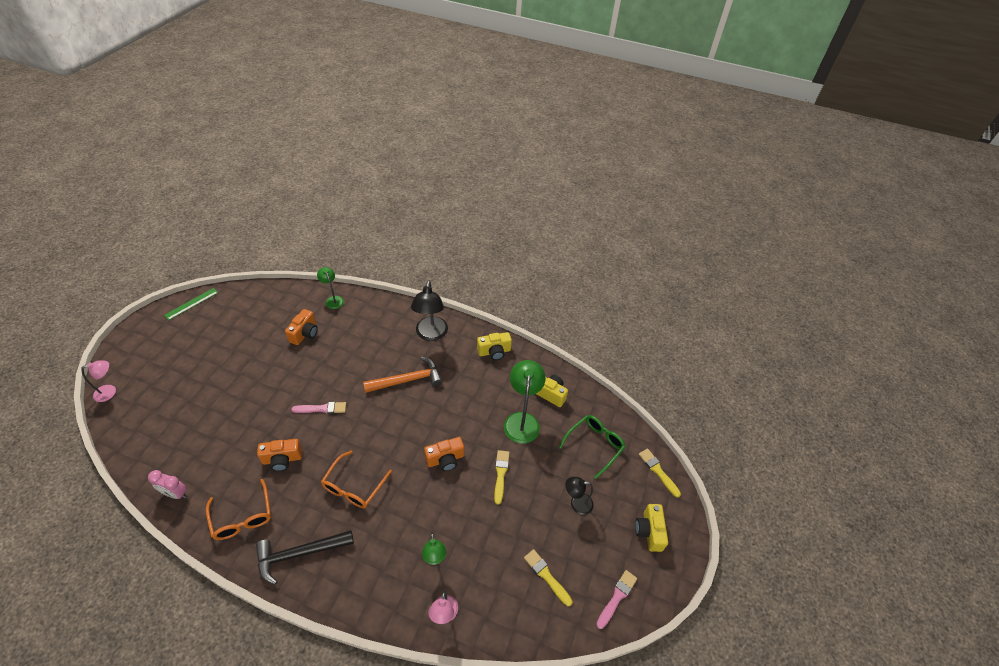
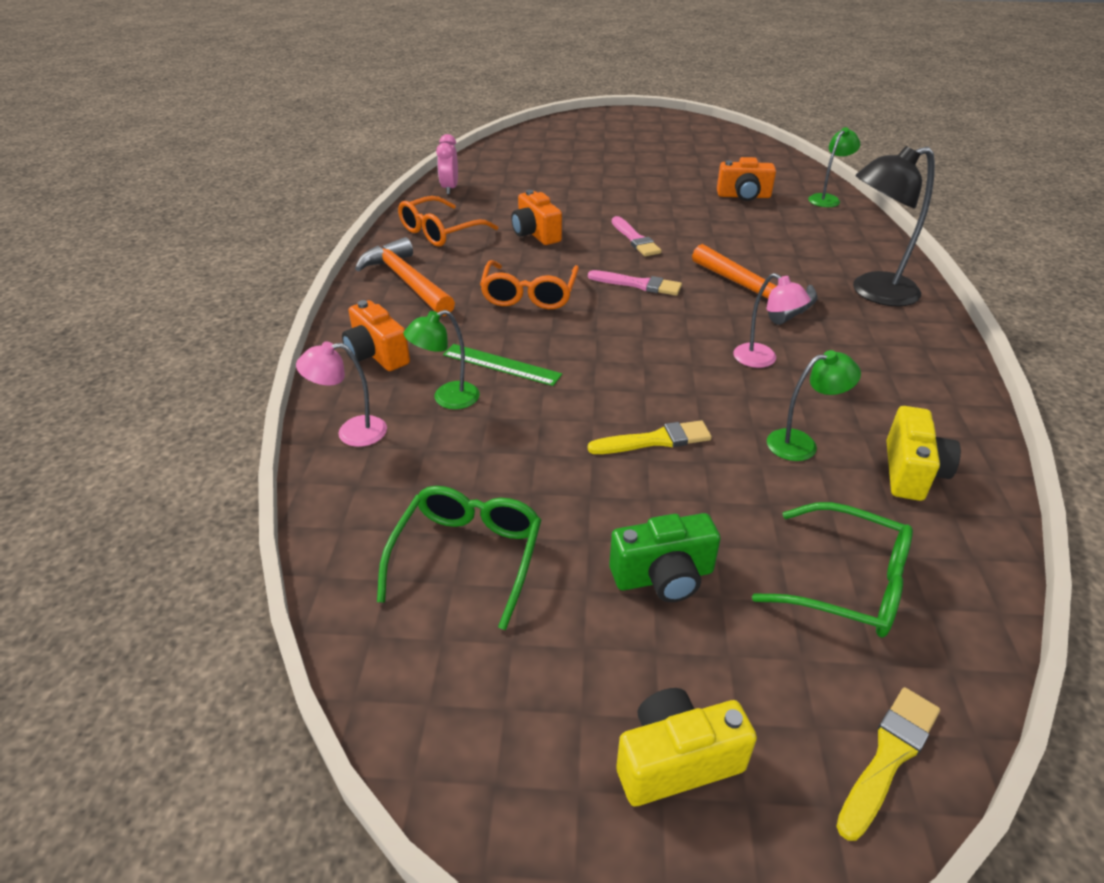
camera: 75 degrees right, 10 degrees down
pink lamp [81,360,116,402] -> pink lamp moved to [733,273,811,368]
green ruler [164,288,218,320] -> green ruler moved to [443,344,562,386]
black hammer [256,530,354,585] -> orange hammer [355,237,455,316]
orange glasses [321,451,392,508] -> orange glasses turned 90 degrees counterclockwise [480,260,579,309]
orange camera [424,437,464,471] -> orange camera moved to [342,300,410,371]
yellow camera [477,332,512,360] -> none
green lamp [504,360,546,444] -> green lamp [767,350,861,461], size x0.58
yellow brush [524,549,573,606] -> green glasses [377,486,541,630]
black lamp [566,477,594,515] -> green camera [609,513,720,602]
pink brush [596,570,637,629] -> pink brush moved to [588,270,682,296]

